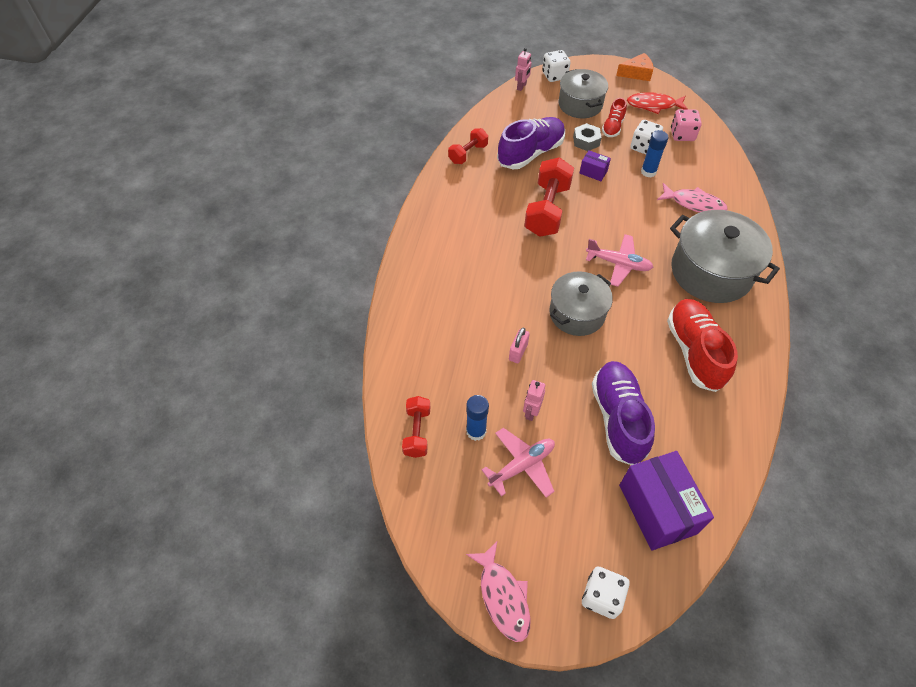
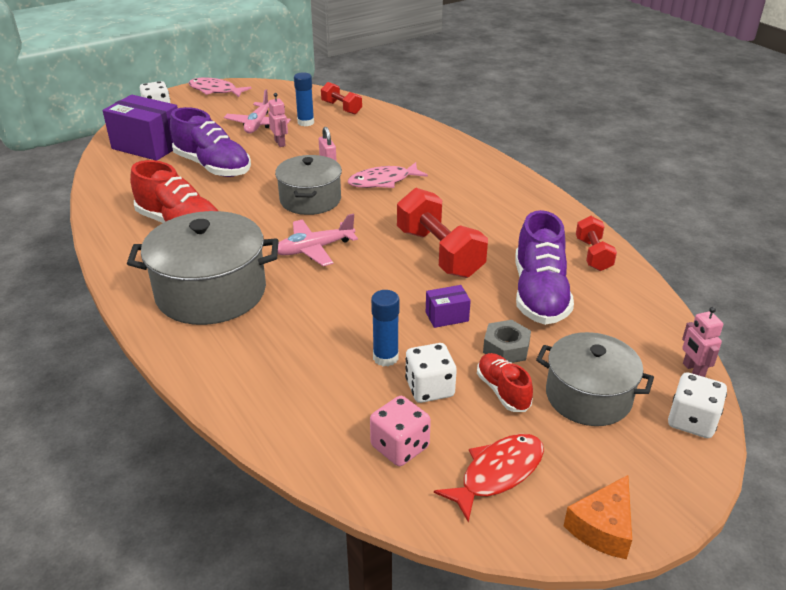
camera: 135 degrees right, 20 degrees down
pink fish [657,183,728,213] -> pink fish moved to [348,162,428,188]

